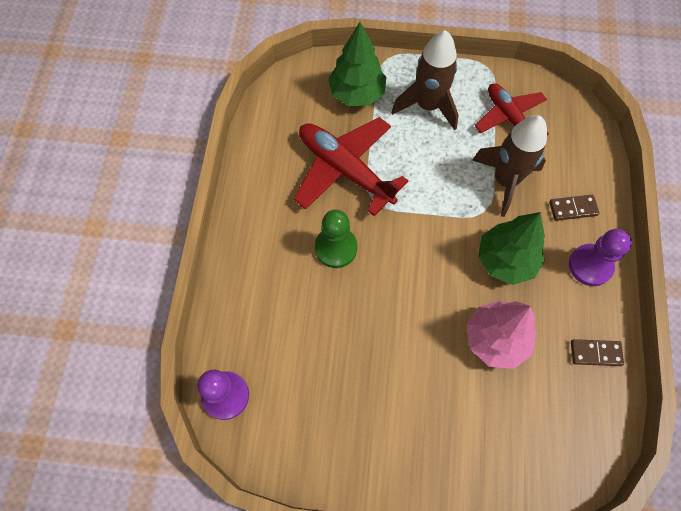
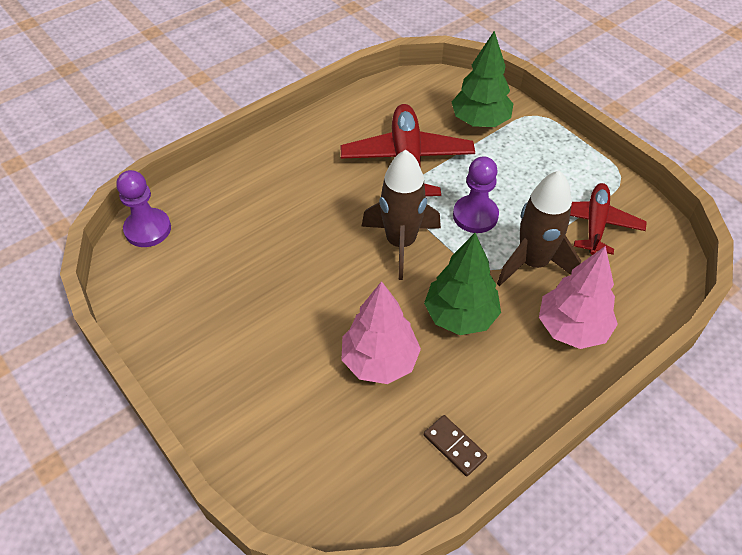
camera: 45 degrees right, 15 degrees down
green pawn [315,210,357,268] -> none
brown rocket [391,30,459,130] -> brown rocket moved to [361,150,441,280]
brown domino [549,195,599,221] -> pink tree [539,246,618,349]
purple pawn [569,229,632,286] -> purple pawn moved to [453,156,499,233]

